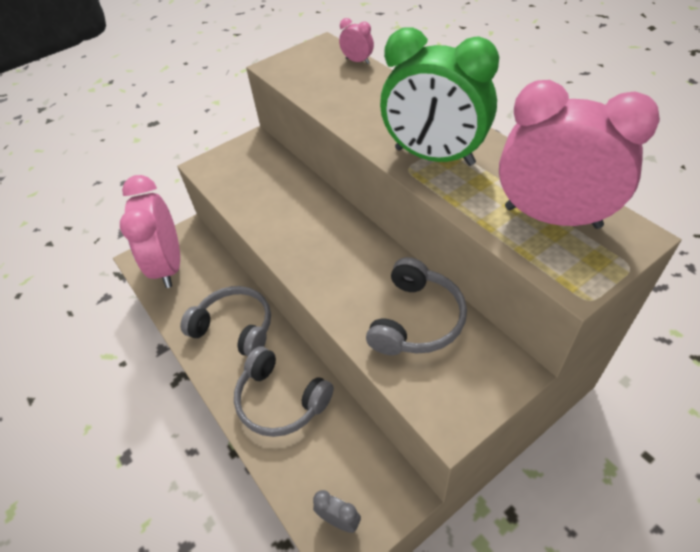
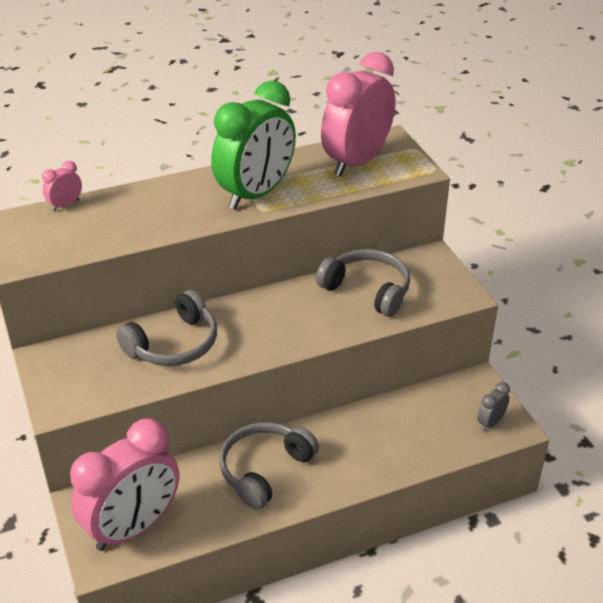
camera: 80 degrees left, 10 degrees down
pink clock [120,175,180,288] -> pink clock turned 45 degrees counterclockwise [70,419,179,551]
grey headphones [234,346,334,437] -> grey headphones moved to [116,290,217,366]

